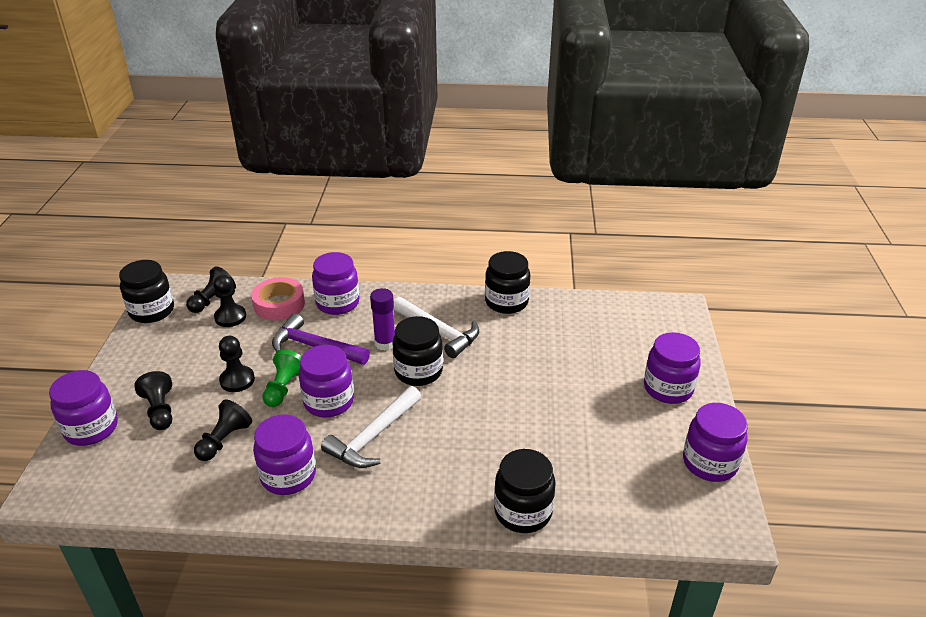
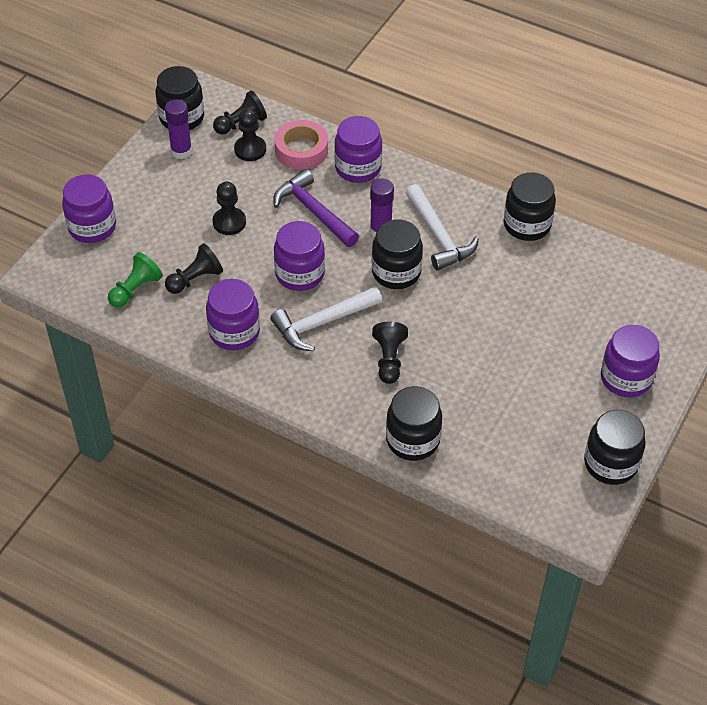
camera: 25 degrees right, 15 degrees up
black pawn [134,371,172,430] -> black pawn moved to [372,321,408,384]
green pawn [262,349,302,407] -> green pawn moved to [108,252,163,308]
purple jar [683,403,748,482] -> black jar [584,410,646,485]
none -> purple glue stick [165,99,192,159]

